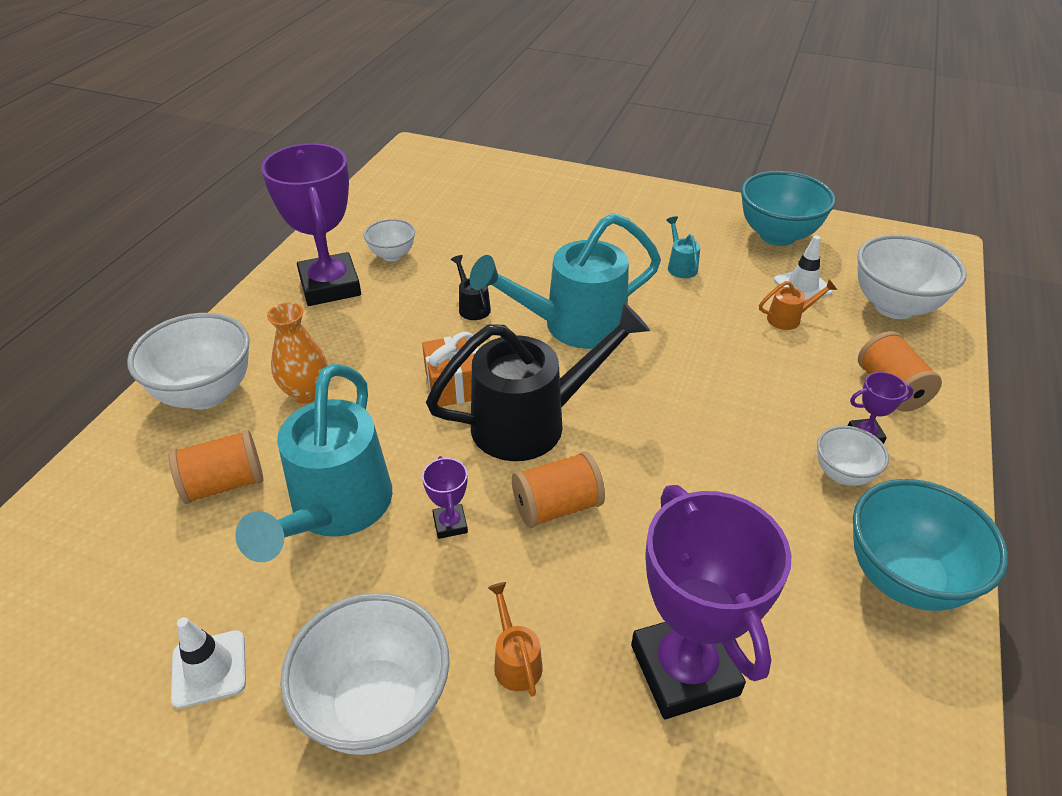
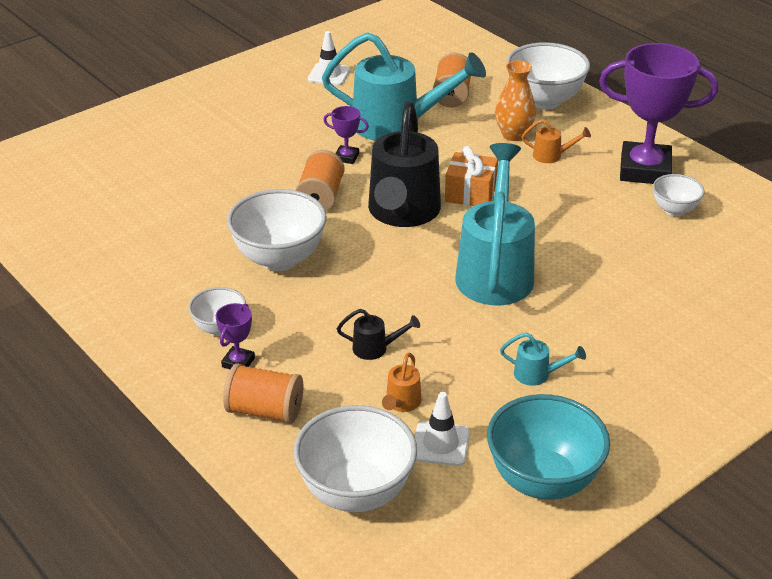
camera: 120 degrees right, 5 degrees down
turquoise watering can [235,364,392,562] -> turquoise watering can turned 150 degrees clockwise [322,32,486,141]
white bowl [280,593,449,755] -> white bowl moved to [227,189,326,271]
black watering can [451,255,491,320] -> black watering can moved to [337,309,420,360]
orange watering can [487,582,543,697] -> orange watering can moved to [521,119,591,163]
purple trophy [631,485,792,719] -> none
turquoise bowl [853,479,1008,611] -> none

